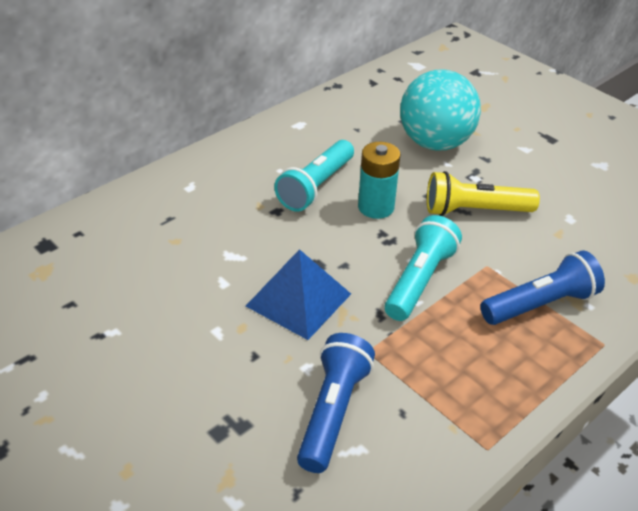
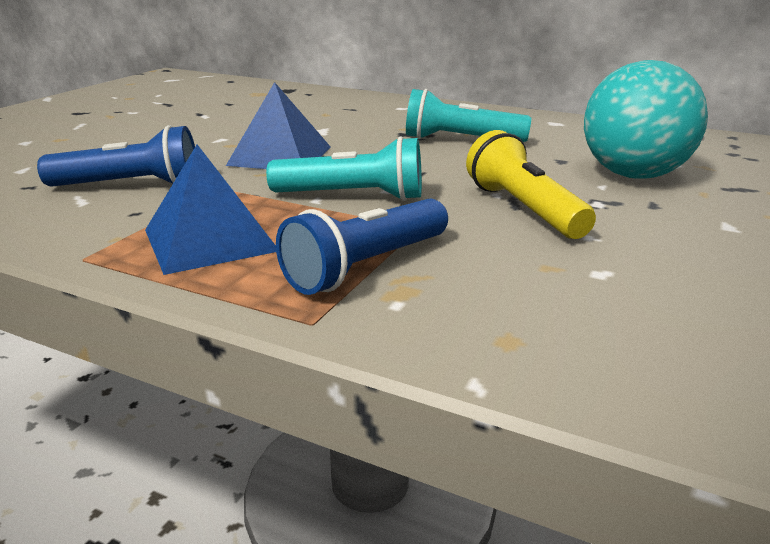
camera: 70 degrees right, 15 degrees down
turquoise battery [358,142,401,219] -> none
blue flashlight [480,250,605,325] -> blue flashlight turned 90 degrees clockwise [276,199,448,295]
none -> blue pyramid [145,144,276,275]

